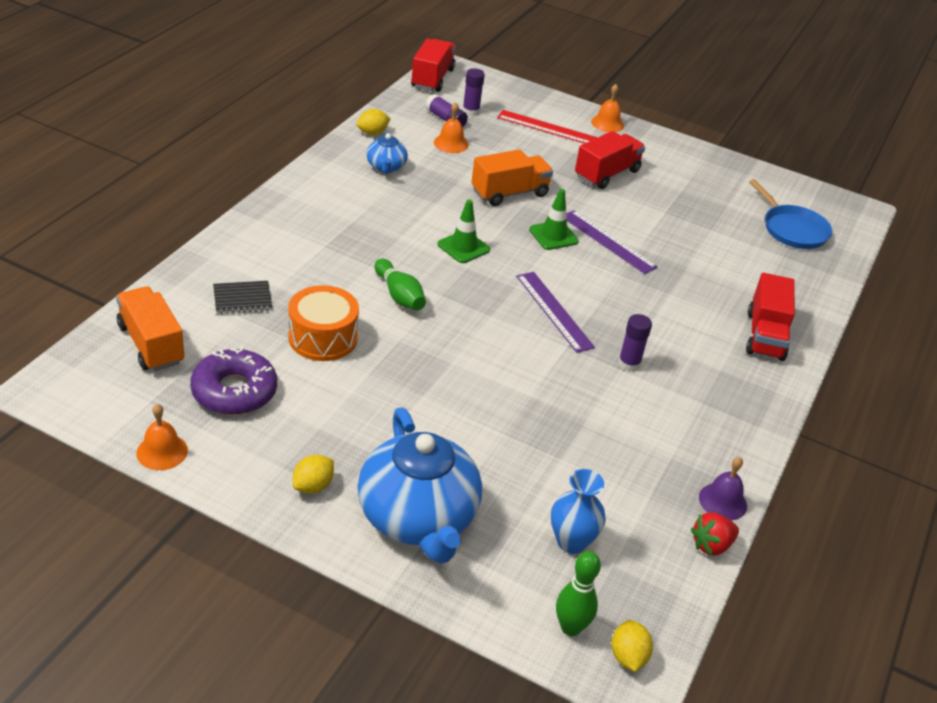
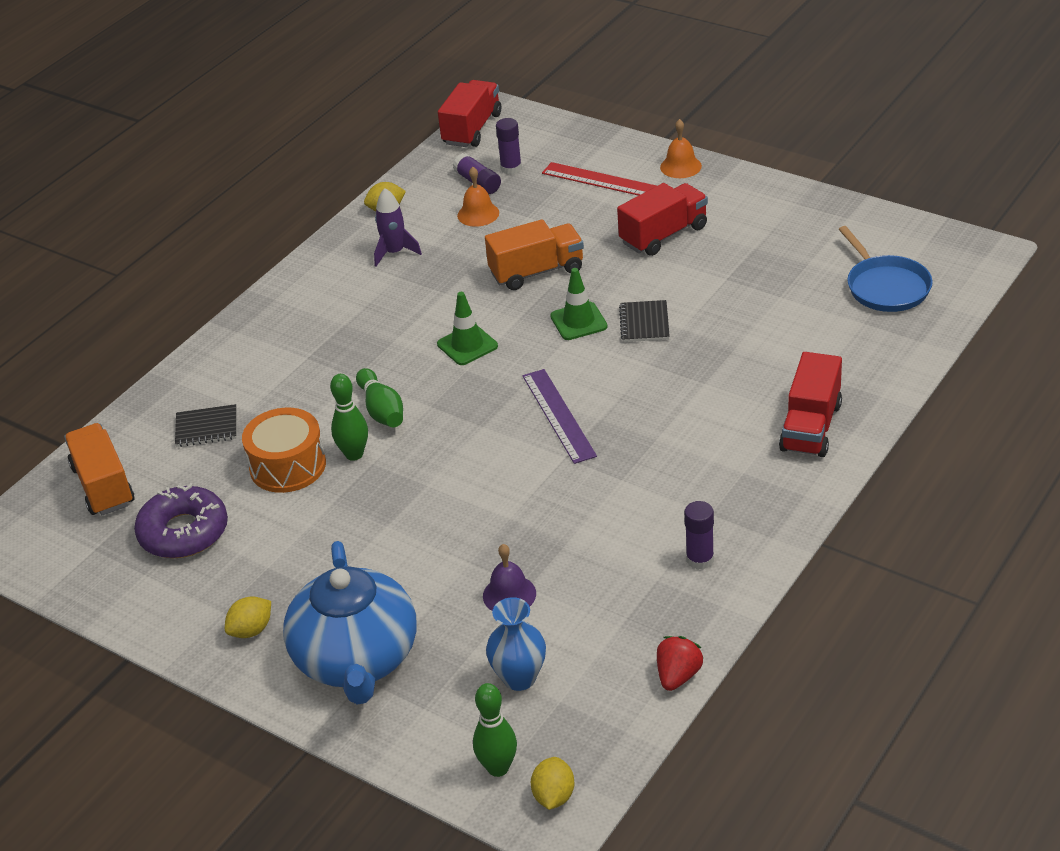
camera: 15 degrees right, 0 degrees up
orange bell [136,404,188,470] -> none
blue teapot [366,132,408,174] -> purple rocket [374,188,422,266]
purple ruler [567,210,658,274] -> black notebook [619,300,670,342]
purple glue stick [618,314,652,372] -> purple glue stick moved to [684,501,714,570]
red strawberry [691,512,739,556] -> red strawberry turned 135 degrees clockwise [657,636,703,691]
purple bell [699,457,747,520] -> purple bell moved to [483,544,536,611]
none -> green bowling pin [330,374,368,461]

